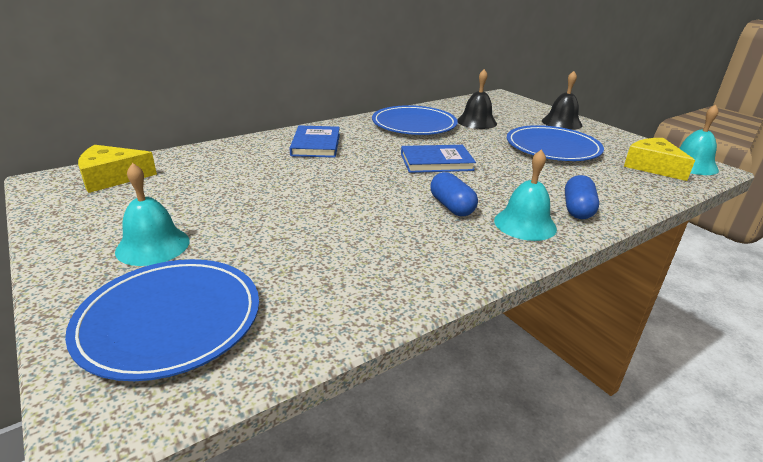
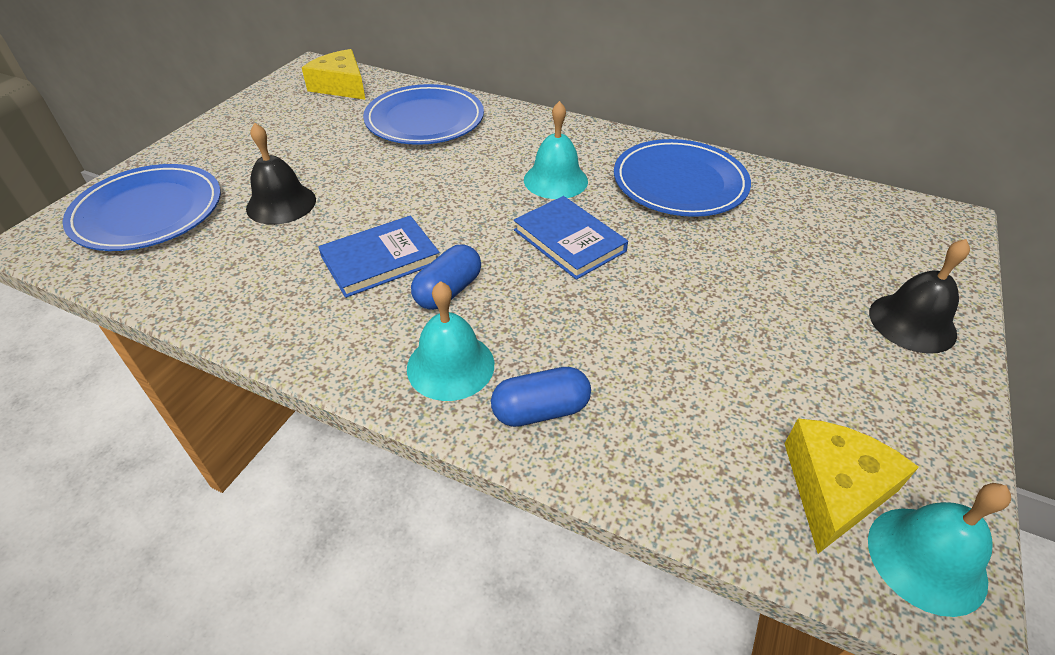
camera: 60 degrees right, 15 degrees up
turquoise bell [115,163,190,266] -> turquoise bell moved to [524,101,588,199]
blue book [289,125,340,158] -> blue book moved to [318,216,440,298]
black bell [457,69,497,129] -> black bell moved to [246,123,316,225]
blue plate [507,125,604,161] -> blue plate moved to [363,84,484,145]

